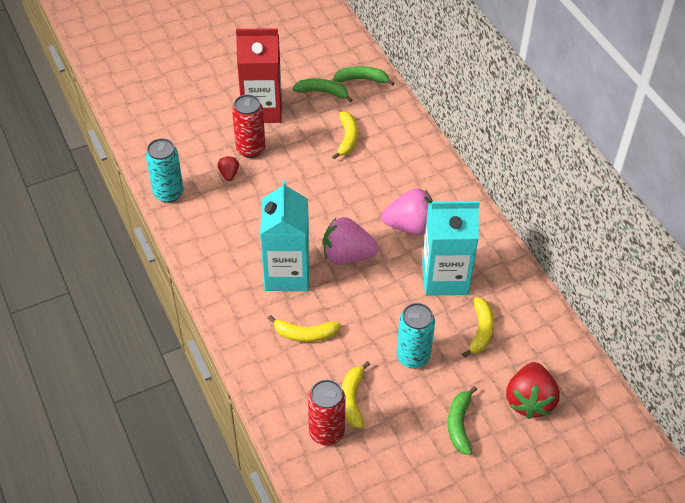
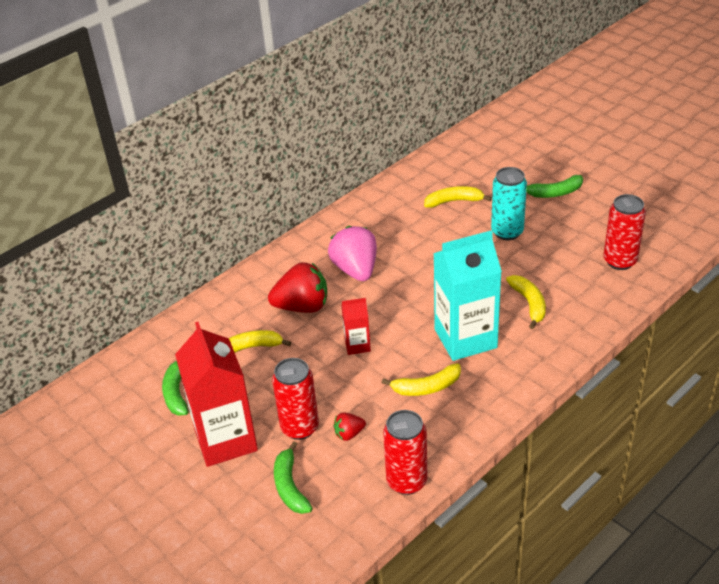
camera: 105 degrees left, 10 degrees down
turquoise can [146,138,184,203] -> red can [383,410,428,495]
pink strawberry [323,217,379,265] -> none
green banana [333,66,394,86] -> green banana moved to [274,441,313,514]
yellow banana [341,361,370,428] -> yellow banana moved to [382,363,461,396]
turquoise carton [422,201,480,296] -> none
red strawberry [506,362,560,419] -> red strawberry moved to [268,262,327,313]
none -> red carton [341,298,371,355]

